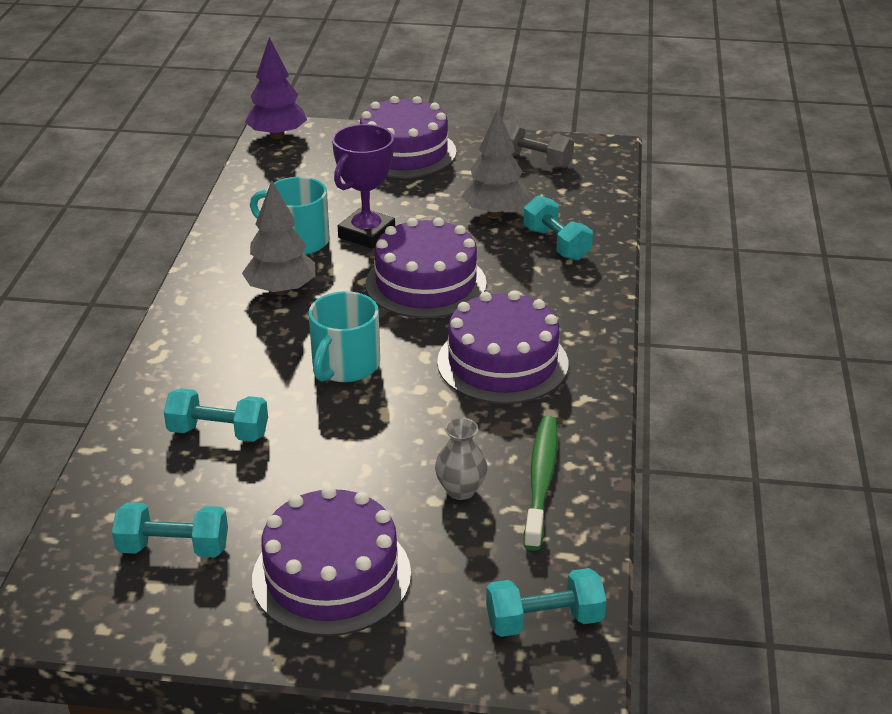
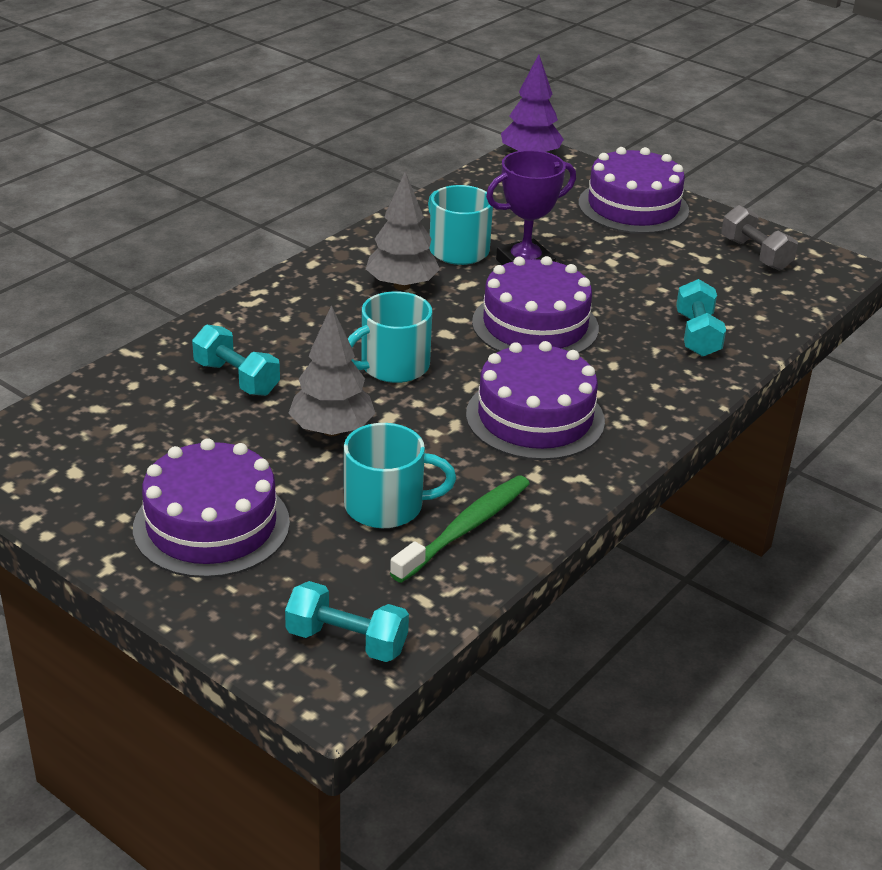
camera: 30 degrees right, 0 degrees up
turquoise dumbbell [112,502,228,557] -> none
grey vase [435,418,488,500] -> turquoise mug [344,423,456,528]
grey tree [461,109,530,217] -> grey tree moved to [289,305,375,436]

